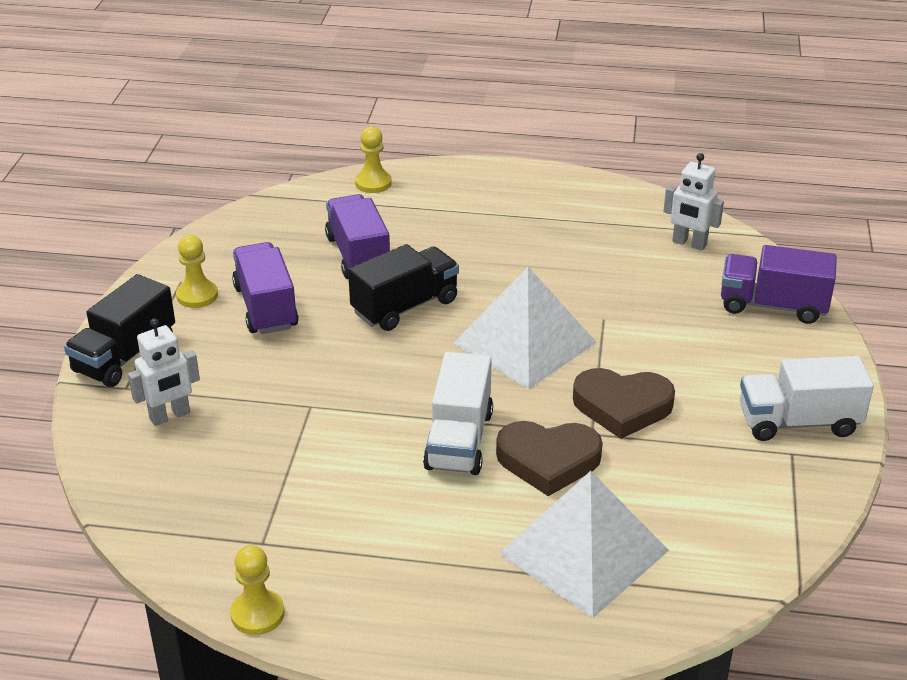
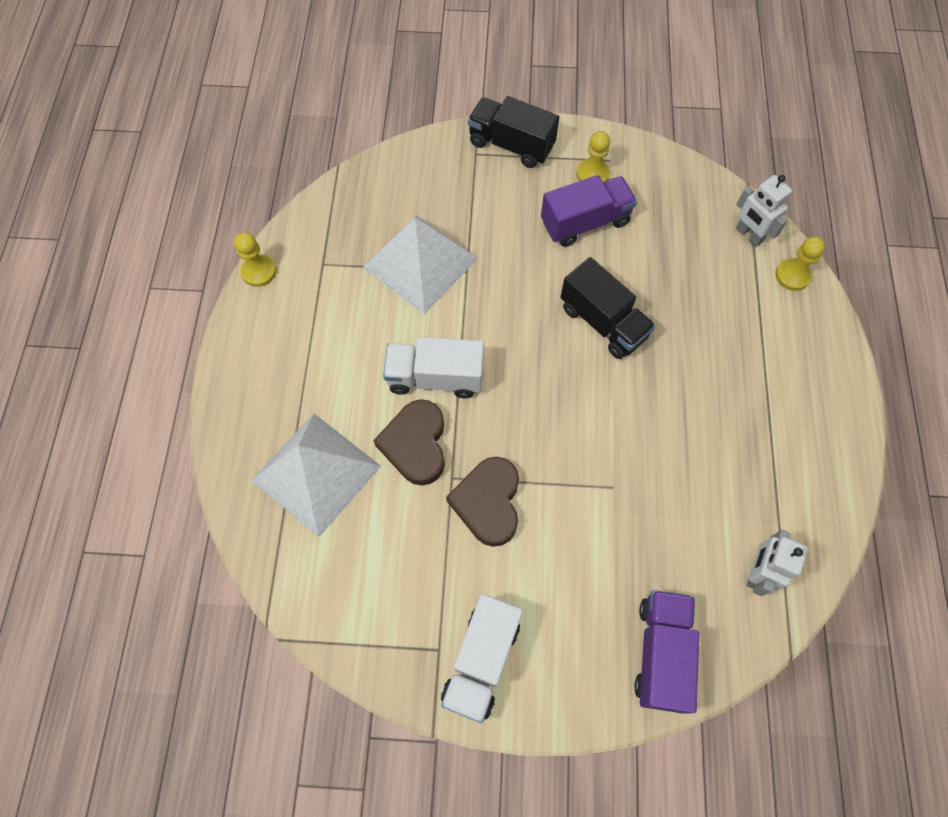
camera: 85 degrees right, 30 degrees up
white robot [128,318,200,426] -> white robot moved to [736,175,792,247]
purple truck [325,194,390,279] -> none
white pyramid [453,267,597,389] -> white pyramid moved to [363,215,478,314]
white truck [740,356,874,441] -> white truck turned 150 degrees counterclockwise [441,594,523,723]

